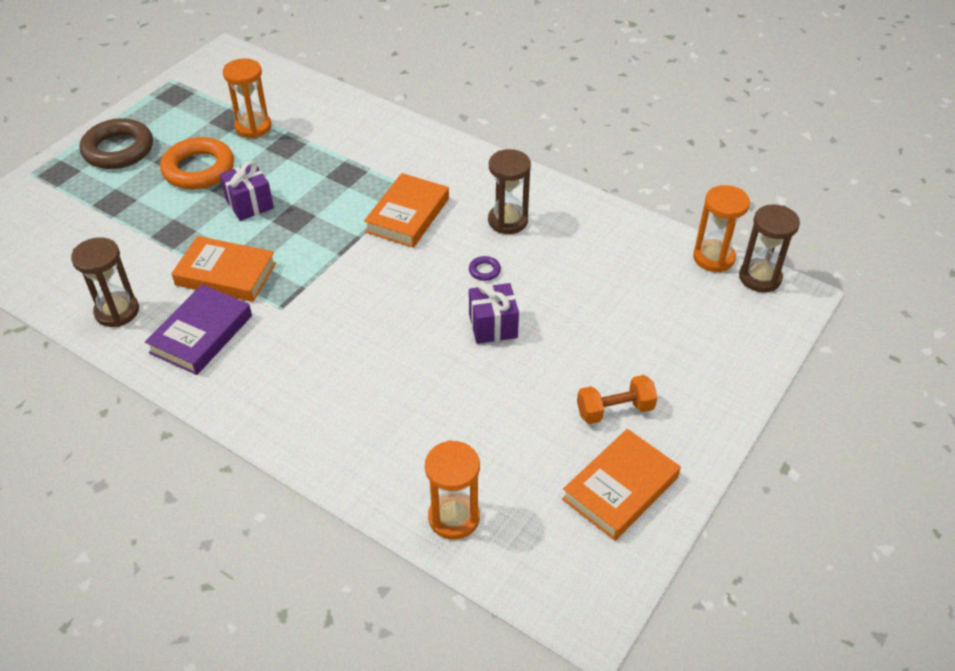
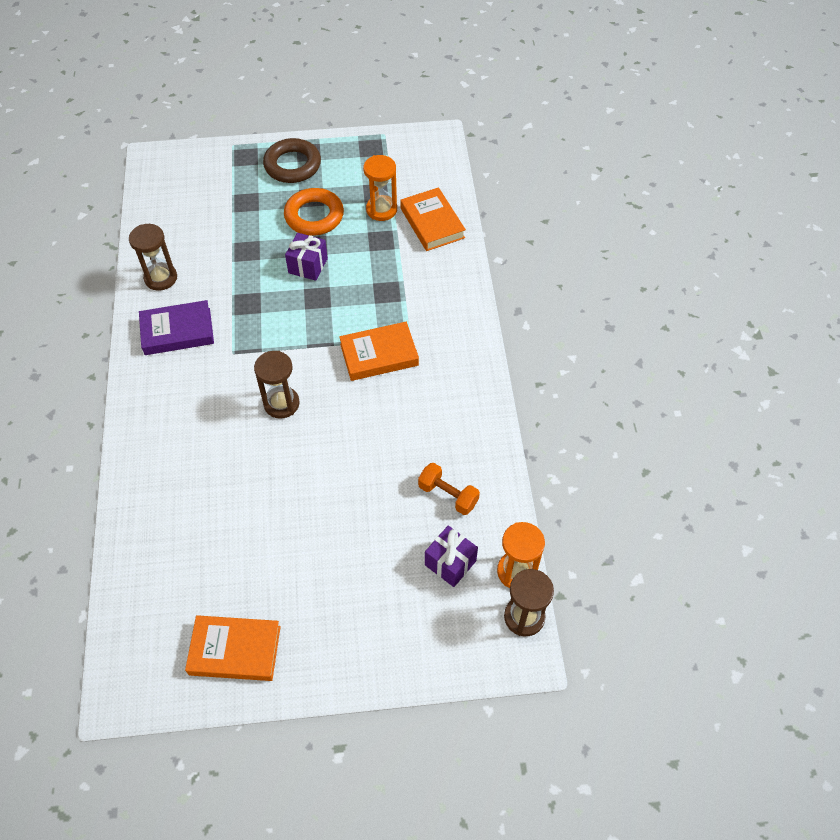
camera: 50 degrees right, 10 degrees up
orange book [171,236,276,302] -> orange book moved to [400,187,466,251]
orange hourglass [425,440,480,540] -> none
purple ring [469,256,501,281] -> none
purple gift [469,282,519,344] -> purple gift moved to [425,525,478,587]
brown hourglass [488,149,531,234] -> brown hourglass moved to [254,351,300,419]
orange dumbbell [577,375,657,424] -> orange dumbbell moved to [418,463,480,515]

